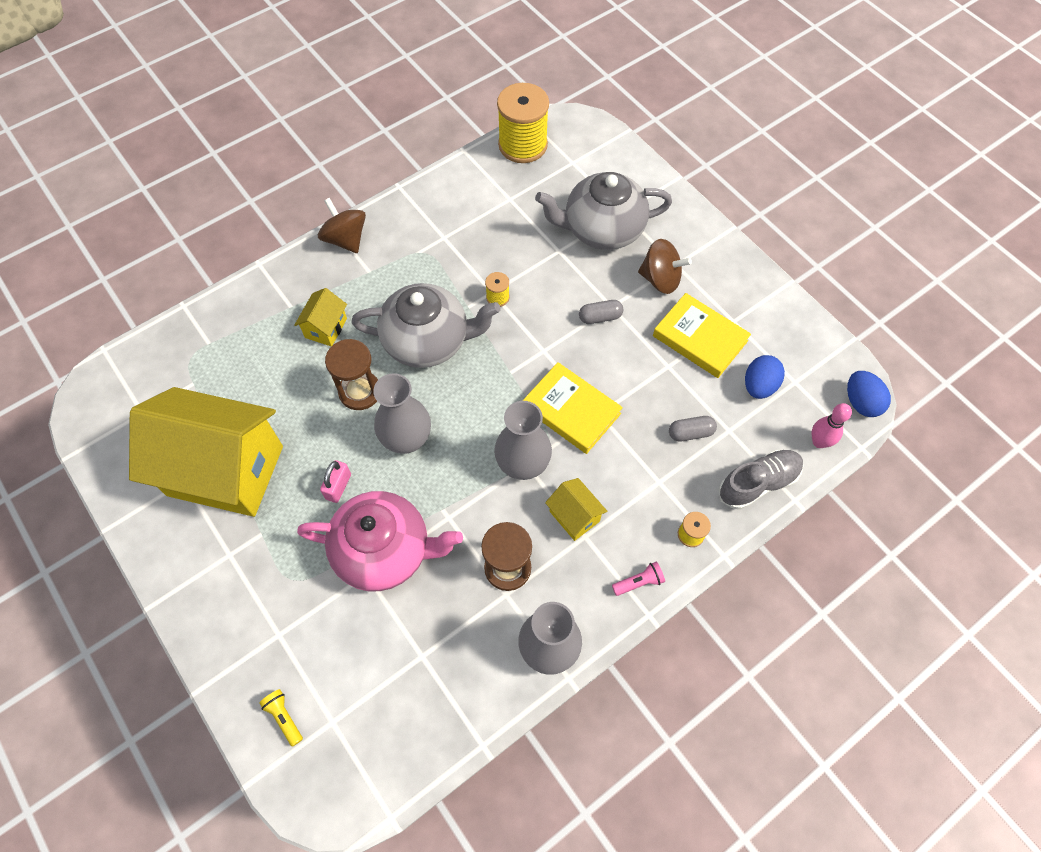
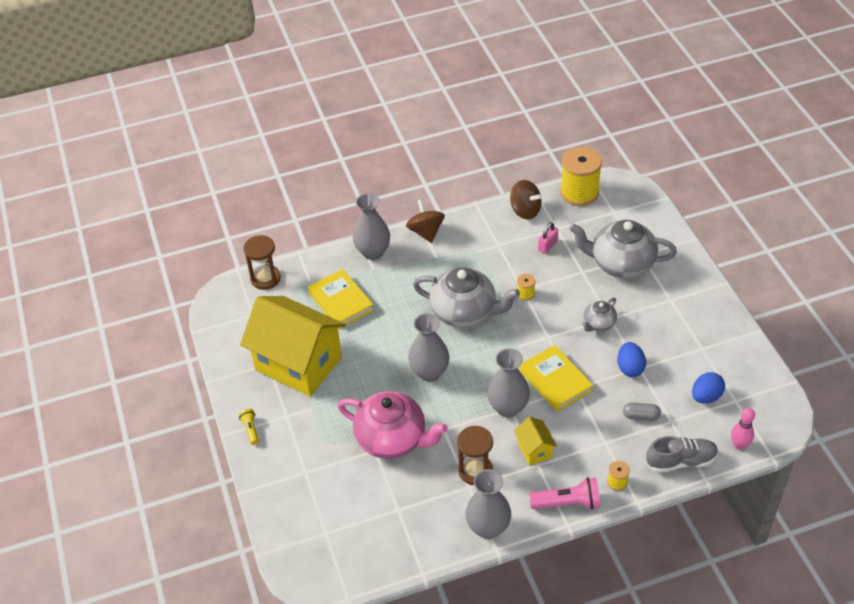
camera: 20 degrees right, 15 degrees down
yellow flashlight [259,689,303,747] -> yellow flashlight moved to [239,409,259,445]
yellow house [295,288,347,346] -> none
pink padlock [320,460,351,503] -> pink padlock moved to [538,222,558,254]
brown hourglass [325,339,378,410] -> brown hourglass moved to [244,235,281,290]
grey capsule [579,300,623,324] -> grey teapot [582,297,617,332]
pink flashlight [612,562,665,596] -> pink flashlight [529,477,600,509], size x1.81
brown spinning top [638,239,692,294] -> brown spinning top moved to [510,180,542,219]
yellow book [653,293,751,378] -> yellow book moved to [308,269,374,329]
blue egg [847,371,891,417] -> blue egg moved to [617,342,646,377]
none -> grey vase [353,193,390,260]

